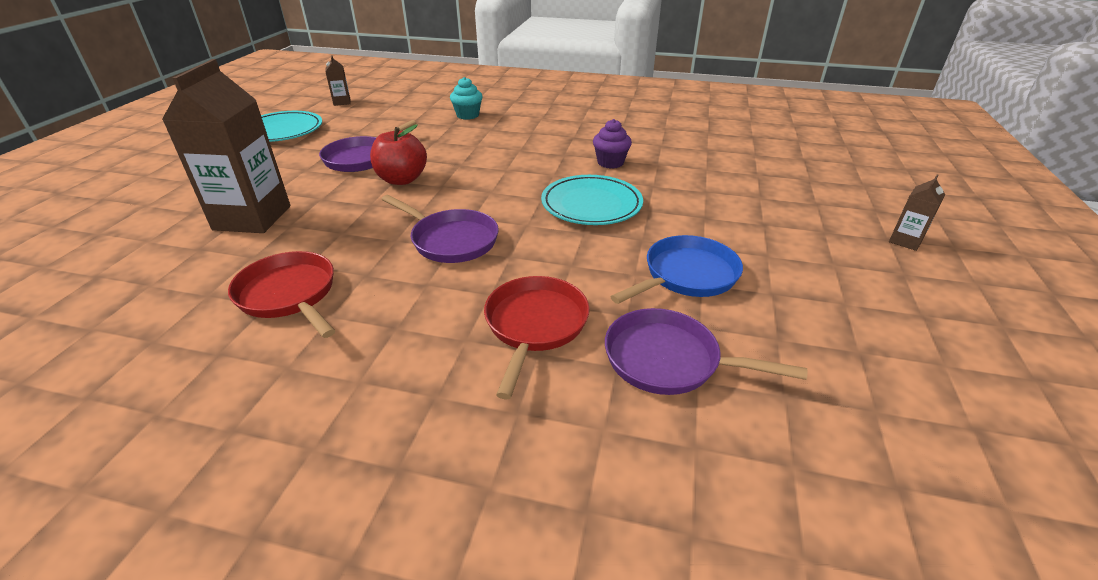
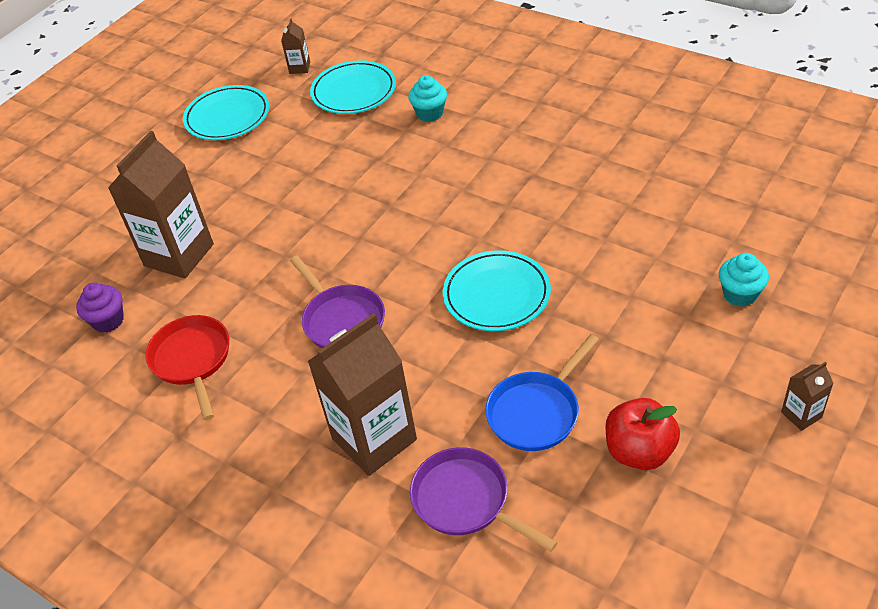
camera: 25 degrees right, 10 degrees up
purple pan [319,120,416,172] -> none
red apple [370,125,427,185] -> red apple moved to [605,398,680,470]
red pan [484,276,590,399] -> brown carton [307,313,417,476]
purple cupcake [593,119,632,169] -> purple cupcake moved to [76,283,124,333]
blue pan [610,235,743,304] -> blue pan turned 150 degrees clockwise [485,334,599,451]
none -> turquoise plate [310,60,396,114]
none -> turquoise cupcake [719,253,769,307]

